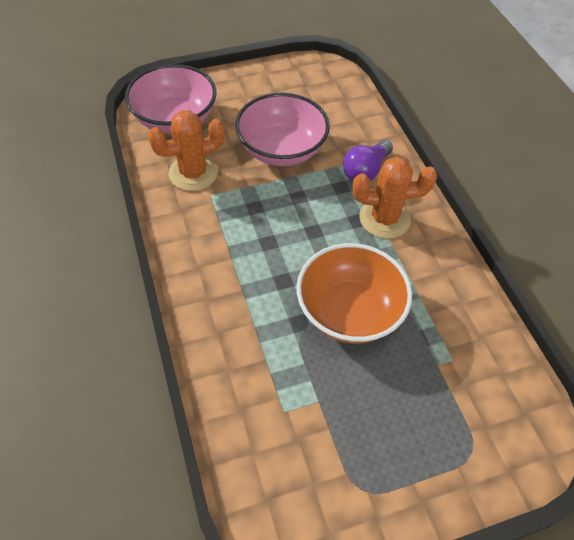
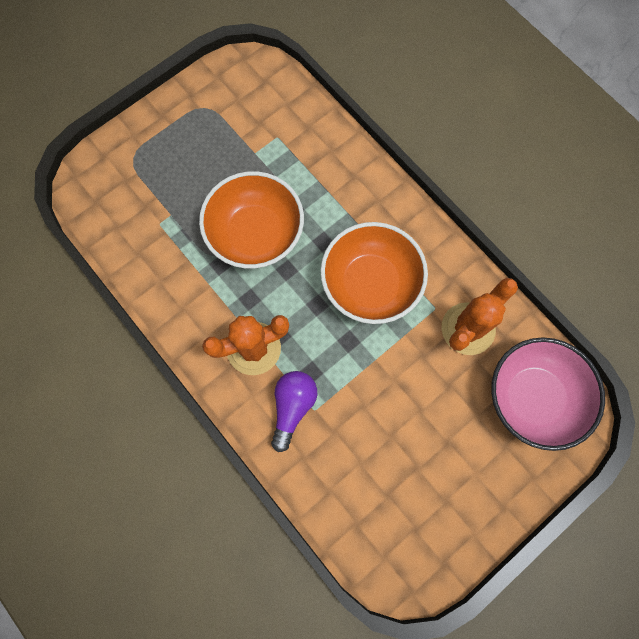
camera: 160 degrees right, 20 degrees up
pink bowl [235,93,330,166] -> none
none -> orange bowl [321,222,428,324]

